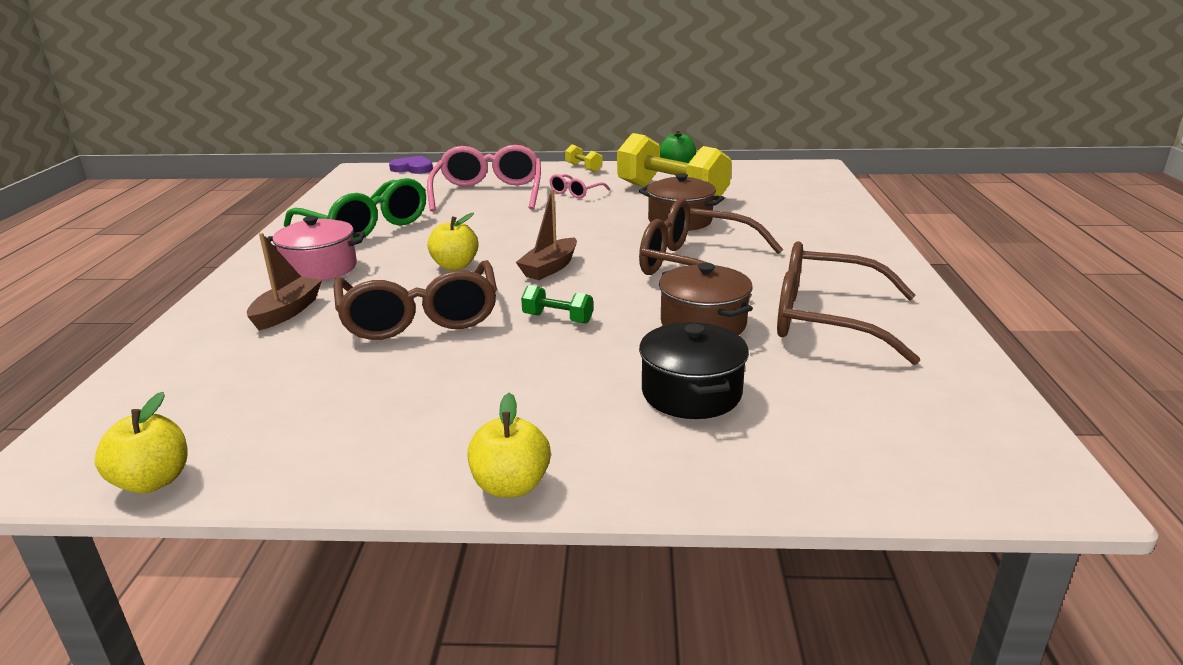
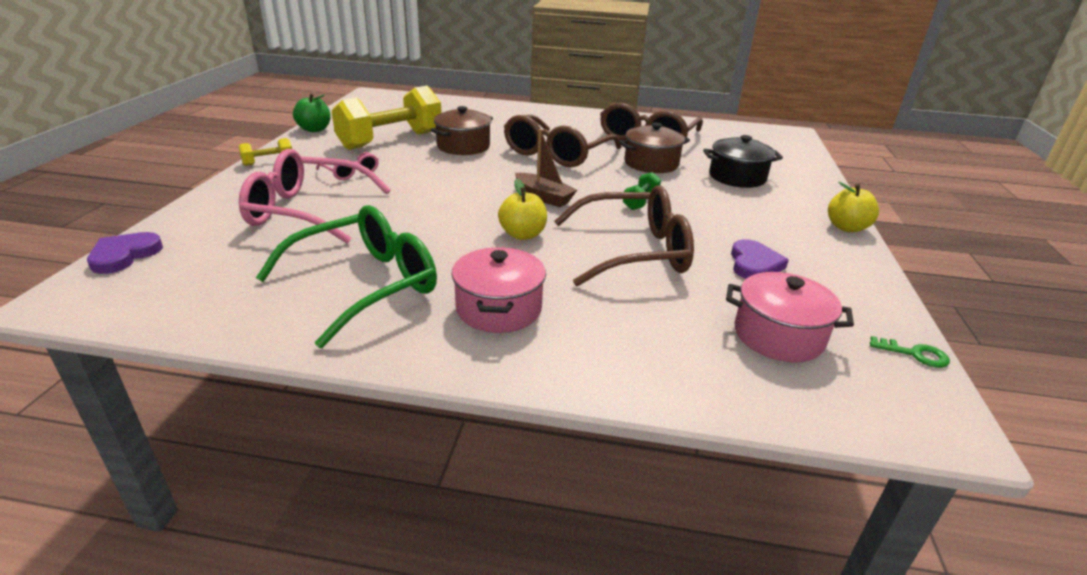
camera: 85 degrees left, 5 degrees up
yellow apple [95,392,188,494] -> green key [870,336,950,368]
brown boat [247,233,322,330] -> none
none -> pink pot [726,272,854,362]
none -> purple heart [731,239,789,279]

